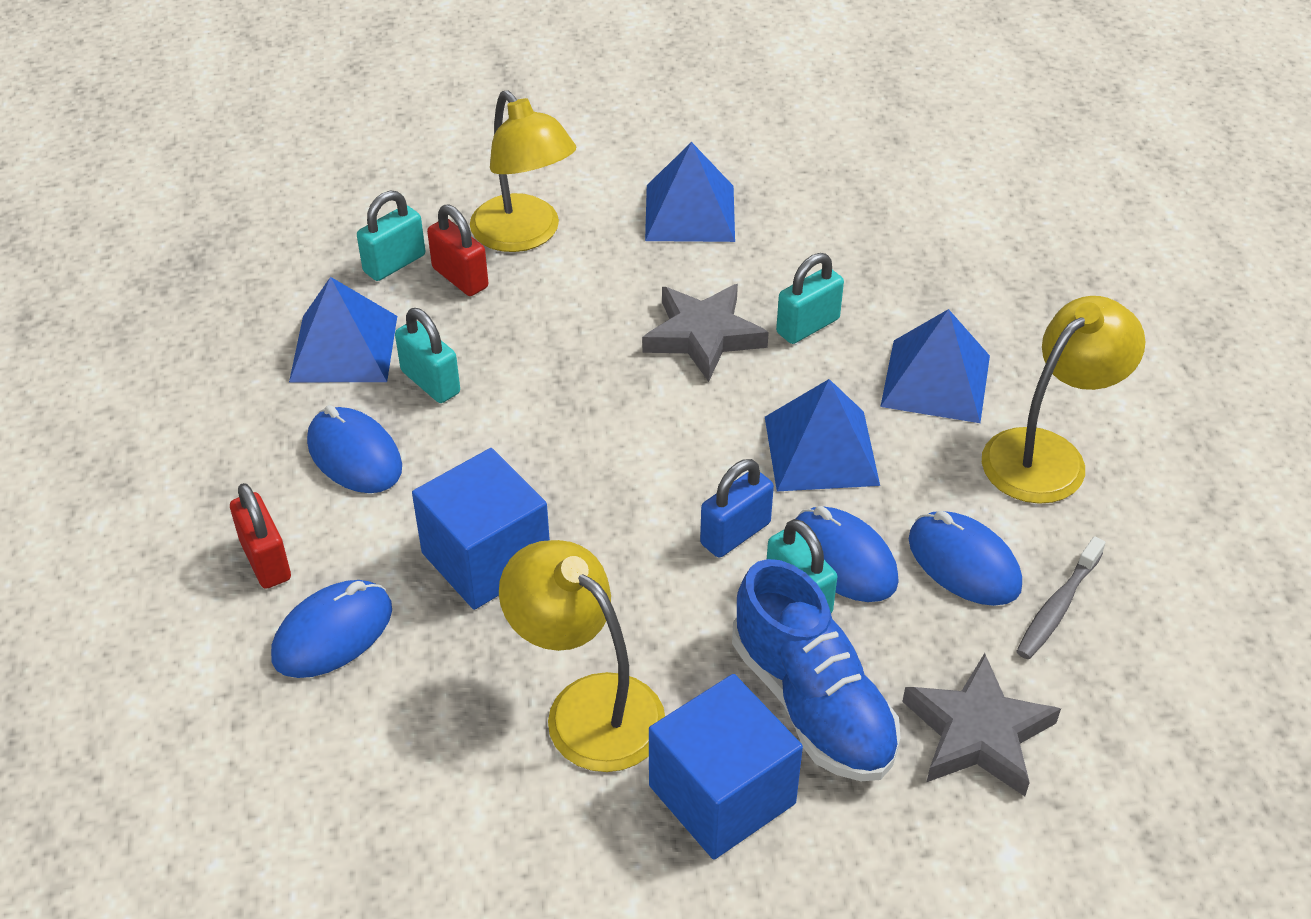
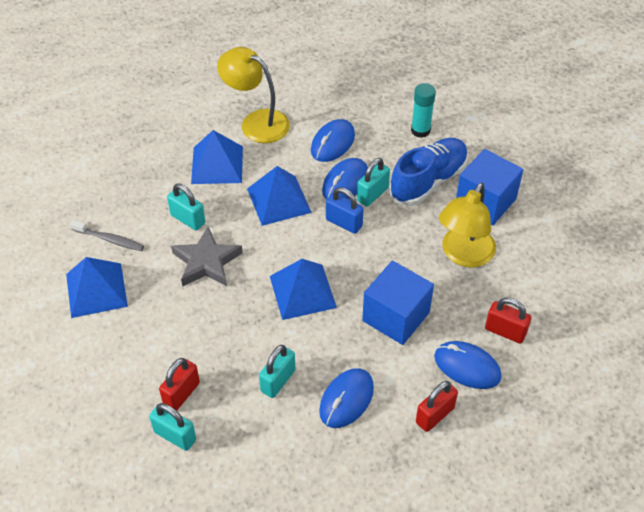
camera: 105 degrees left, 5 degrees up
blue pyramid [289,277,397,382] -> blue pyramid moved to [270,259,337,320]
yellow lamp [470,91,576,252] -> none
grey star [902,653,1061,796] -> turquoise glue stick [411,83,436,138]
grey toothbrush [1016,536,1106,659] -> grey toothbrush moved to [70,220,144,251]
none -> red padlock [485,297,531,344]

